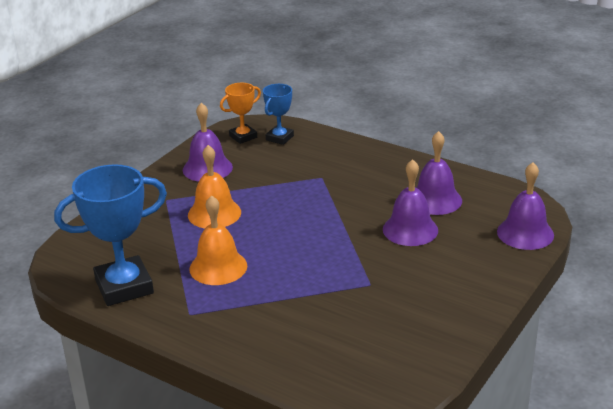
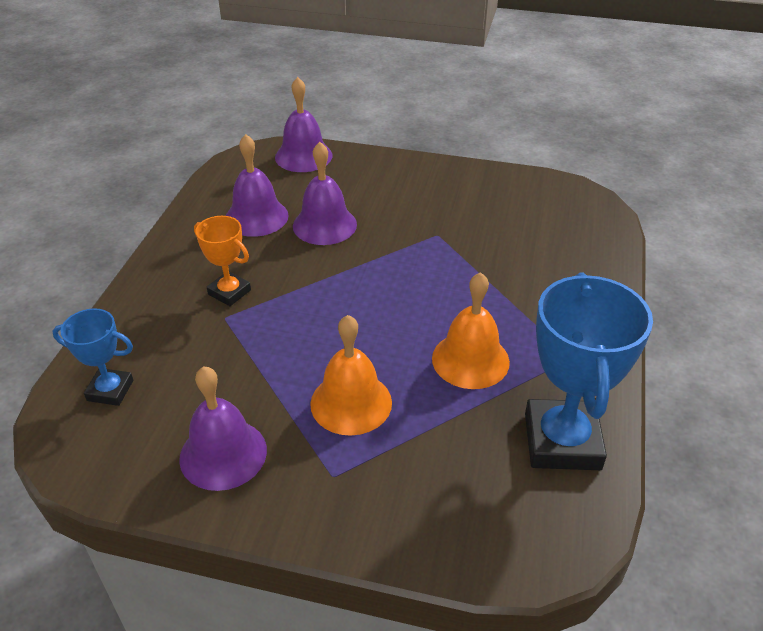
camera: 110 degrees left, 10 degrees up
blue trophy [54,164,167,306] -> blue trophy turned 45 degrees clockwise [525,272,653,470]
orange trophy [220,83,261,144] -> orange trophy moved to [194,216,251,306]

